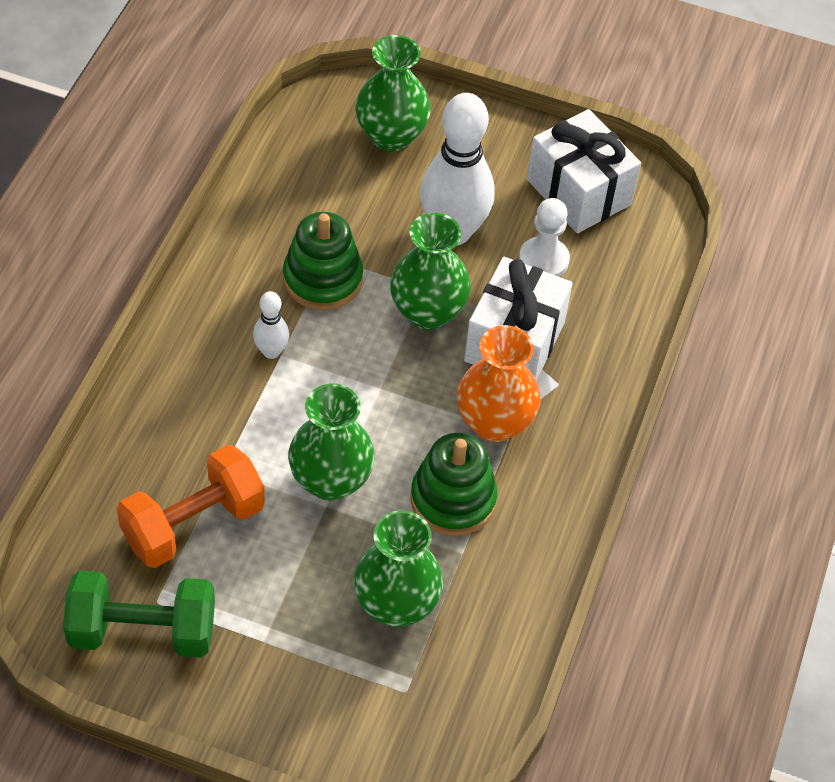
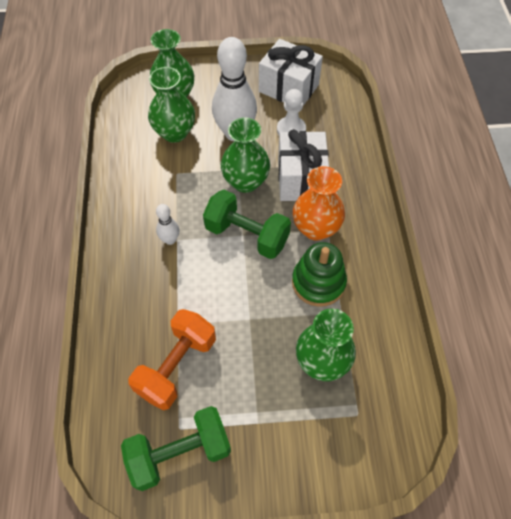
camera: 20 degrees left, 5 degrees up
green stacking toy [283,212,363,310] -> none
green vase [288,384,375,501] -> green vase moved to [148,67,195,143]
none -> green dumbbell [203,190,291,259]

